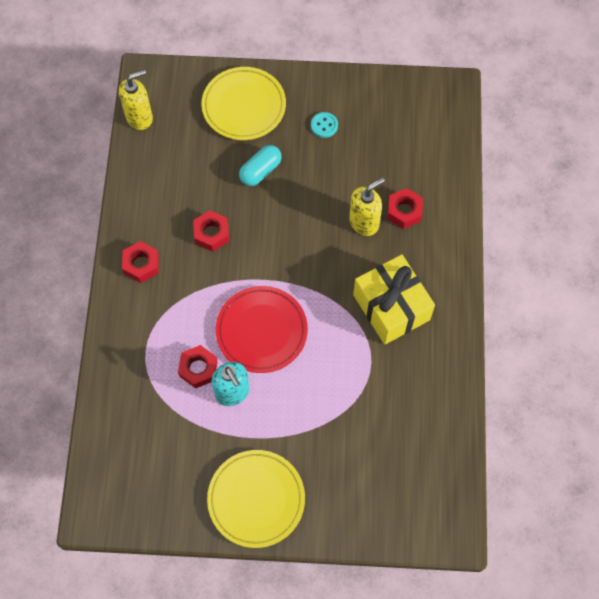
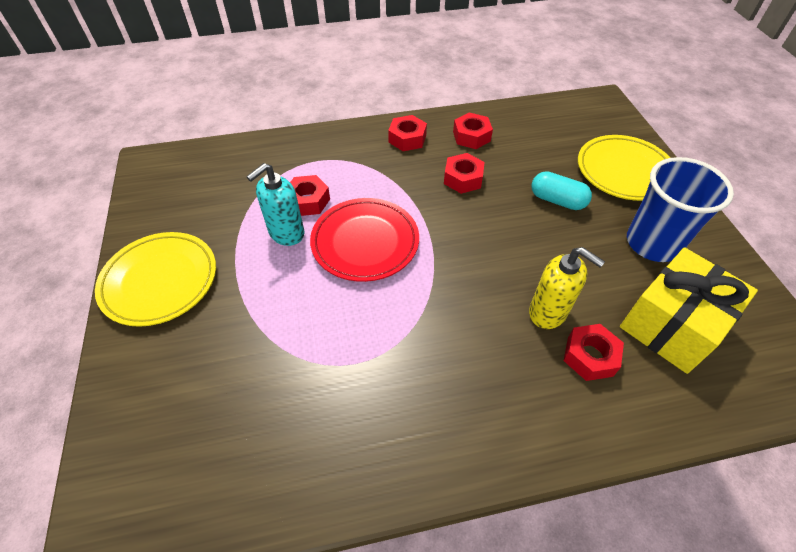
camera: 75 degrees right, 15 degrees down
yellow soap dispenser [119,69,153,130] -> none
turquoise button [311,112,338,138] -> blue cup [627,157,734,262]
yellow gift [353,254,435,345] -> yellow gift moved to [620,247,758,374]
none -> red nut [453,112,493,149]

